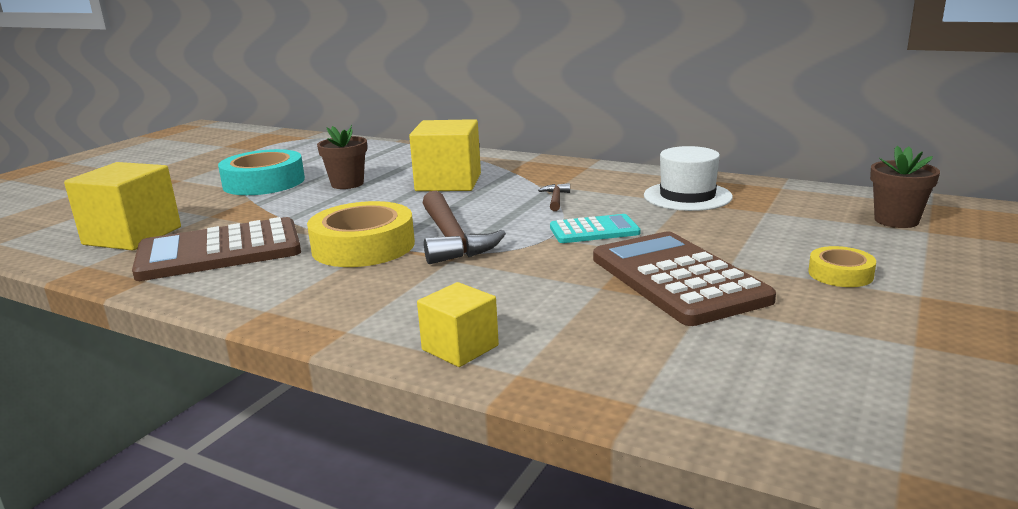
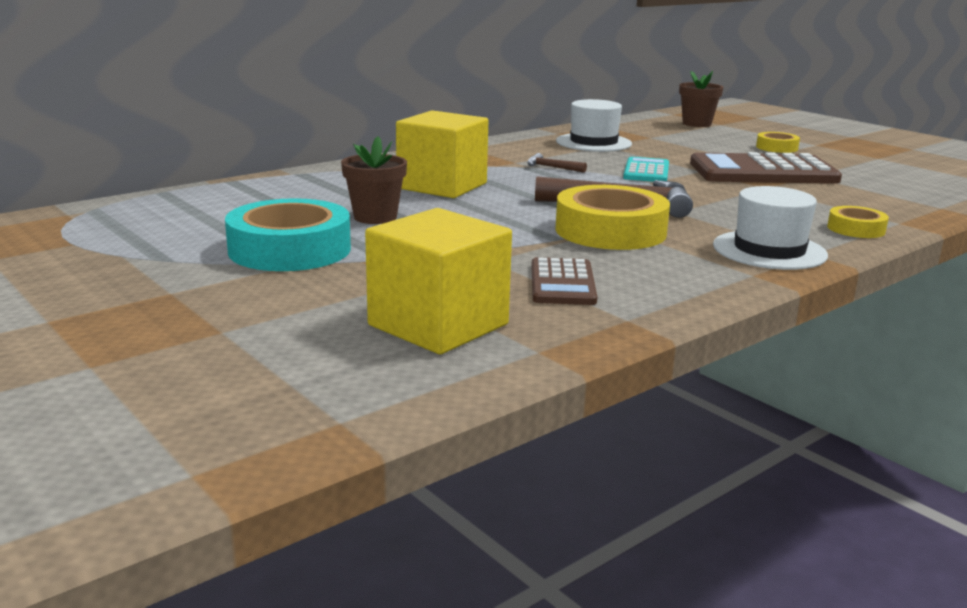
camera: 70 degrees left, 0 degrees up
brown calculator [132,217,301,281] -> brown calculator [531,257,597,305], size x0.55
yellow cube [417,282,499,367] -> yellow tape [827,206,889,238]
none -> white hat [713,186,828,270]

